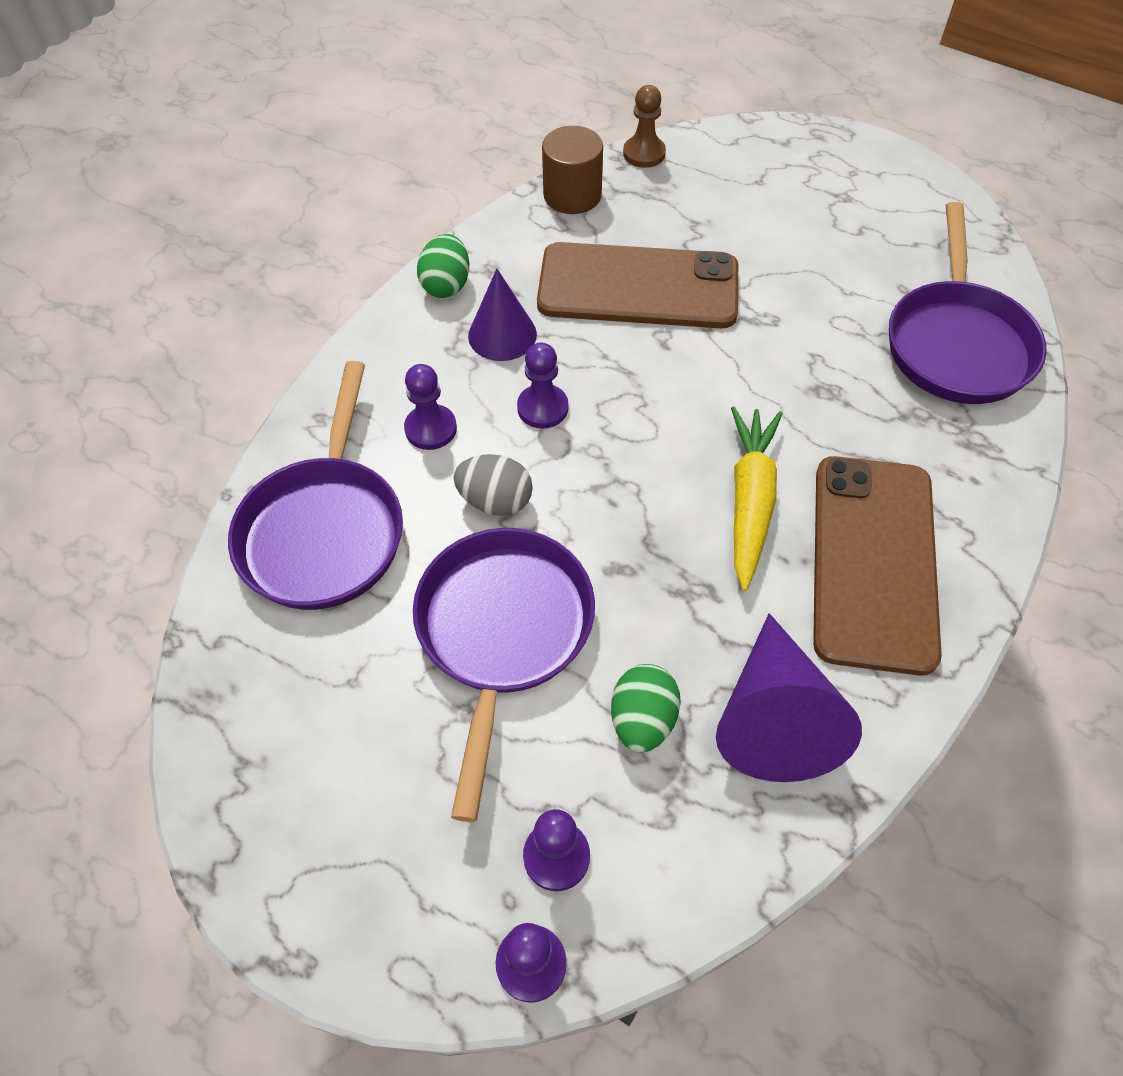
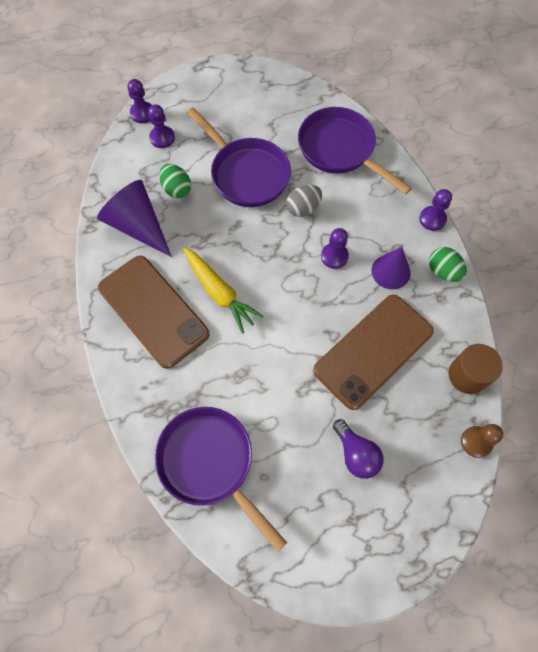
camera: 130 degrees right, 10 degrees up
purple pawn [404,364,457,450] -> purple pawn moved to [419,189,452,231]
none -> purple light bulb [333,419,384,479]

